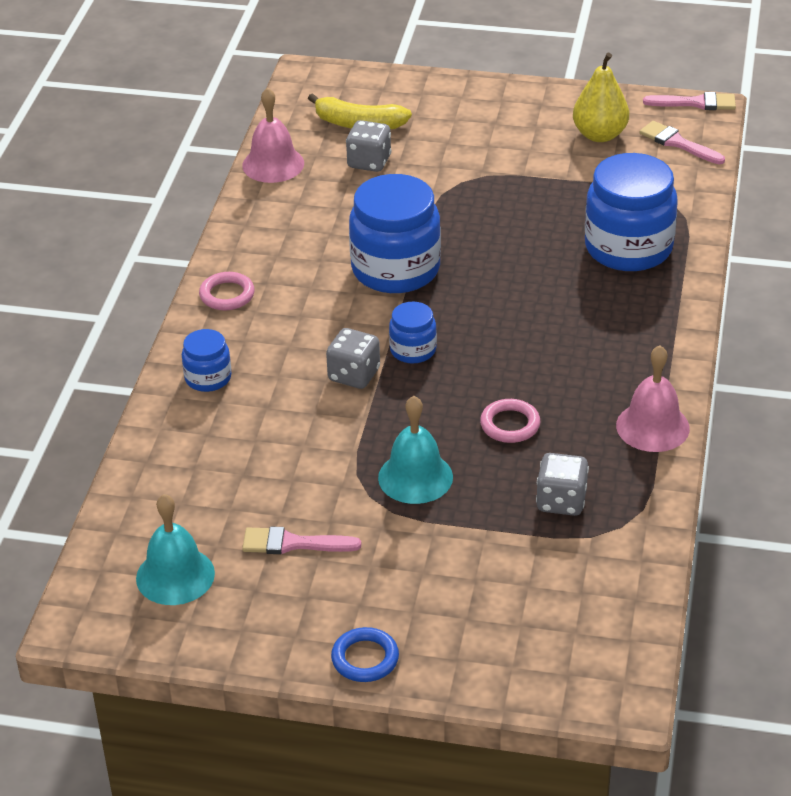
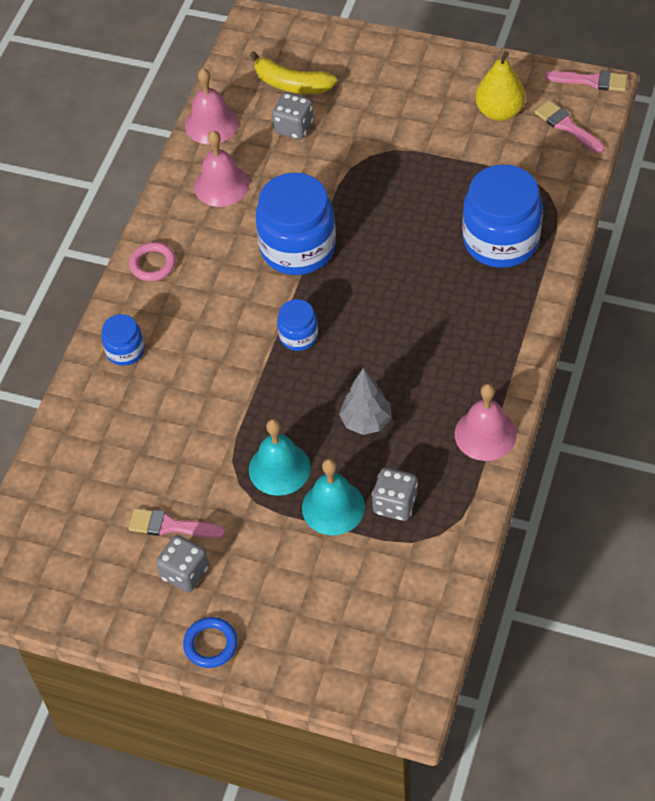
camera: 10 degrees right, 15 degrees up
turquoise bell [136,494,215,605] -> turquoise bell moved to [302,459,365,535]
grey dice [326,328,380,389] -> grey dice moved to [156,535,209,592]
pink ring [480,399,540,443] -> grey tree [339,368,392,435]
none -> pink bell [194,130,249,207]

